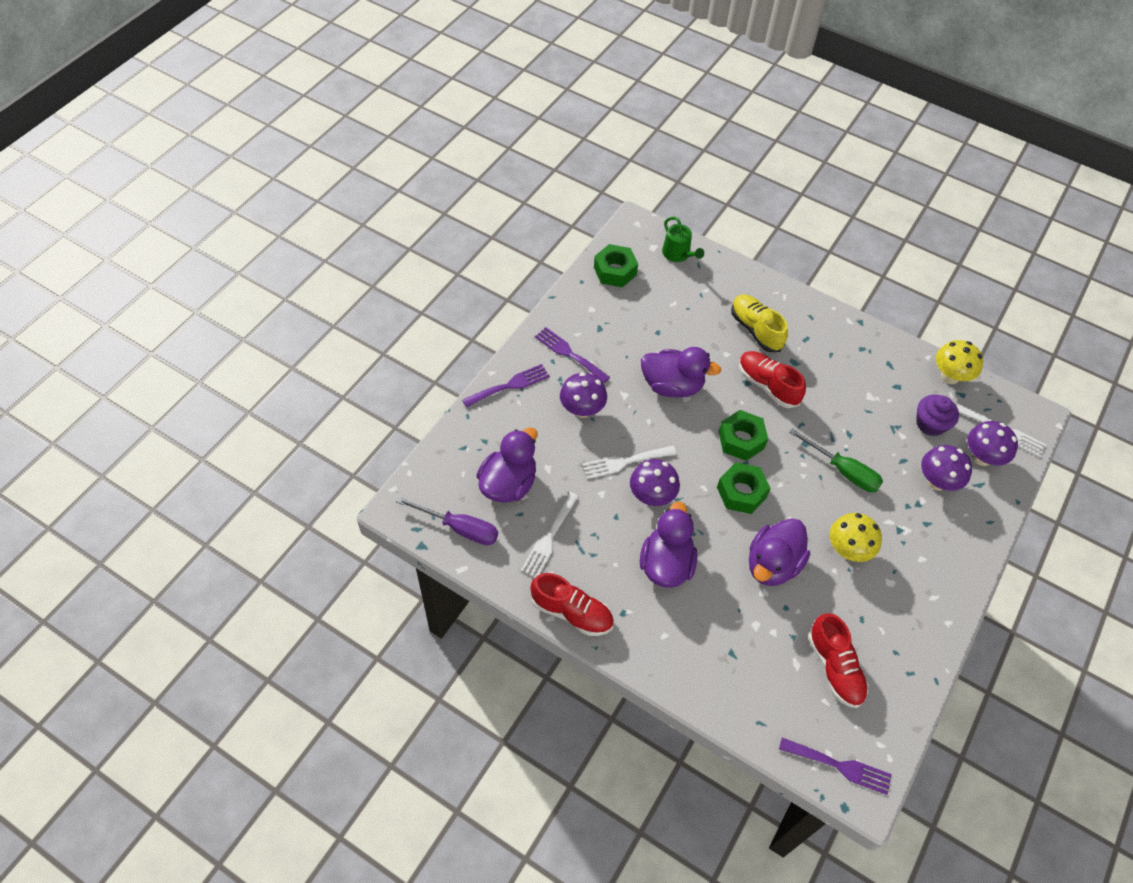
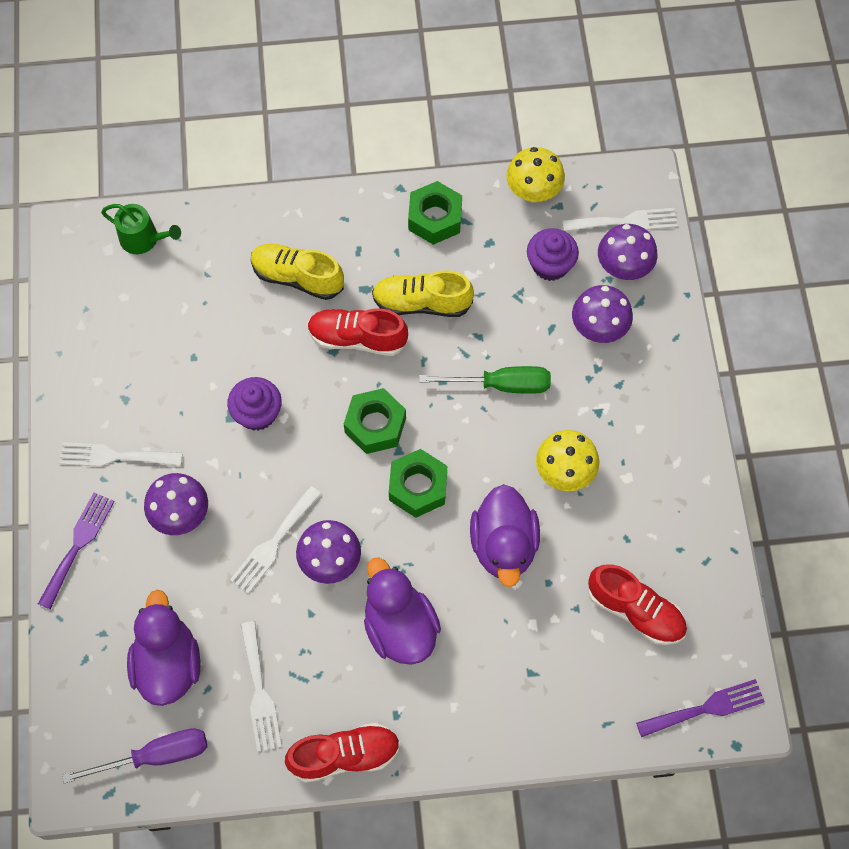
camera: 35 degrees left, 10 degrees up
purple fork [535,327,610,383] -> white fork [59,442,183,467]
green nut [594,244,638,287] -> green nut moved to [408,181,462,245]
purple duck [641,347,721,397] -> purple cupcake [227,377,282,431]
none -> yellow shoe [372,270,474,317]

